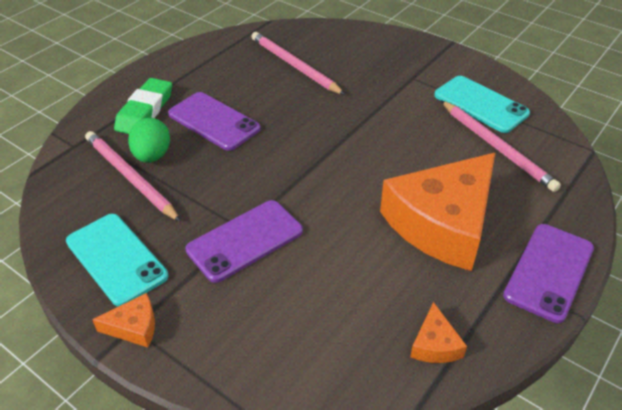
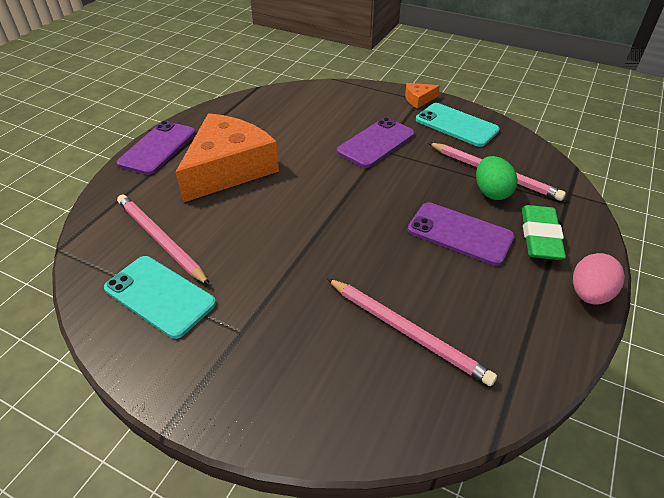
camera: 170 degrees right, 0 degrees up
orange cheese [410,302,467,363] -> none
none -> pink egg [573,253,625,305]

